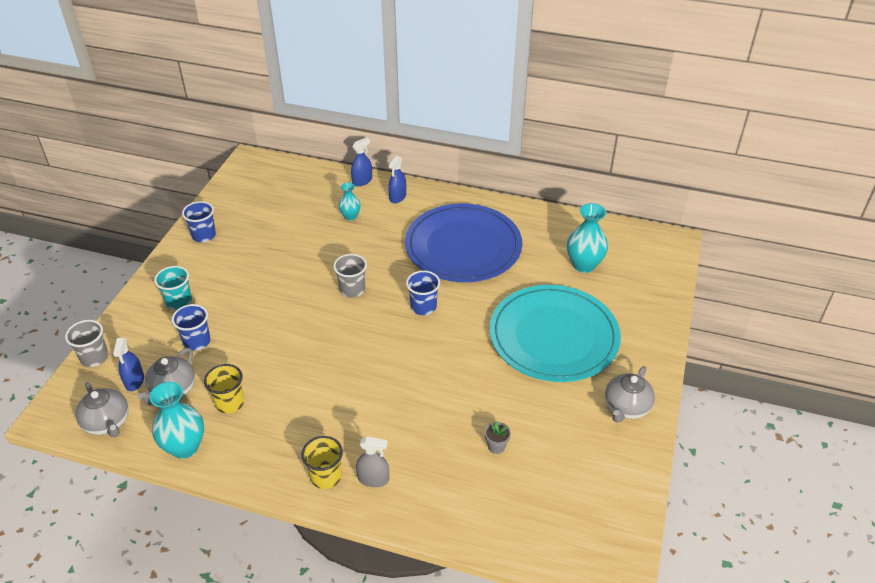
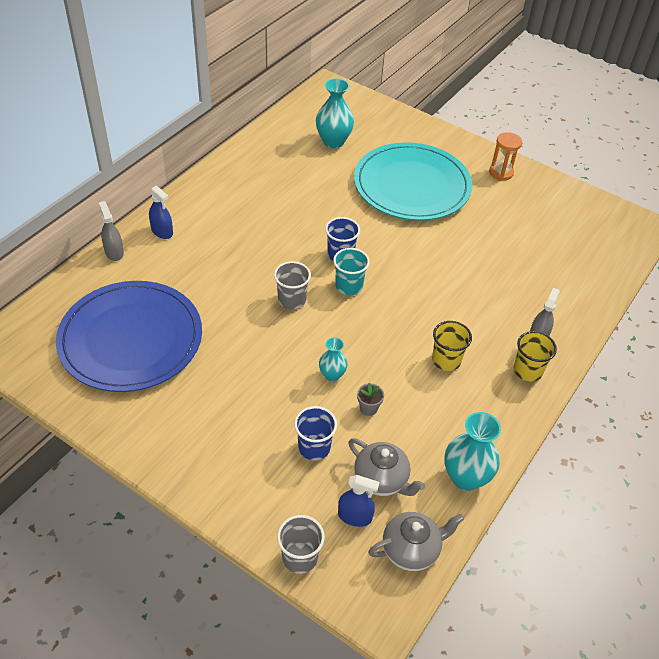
camera: 75 degrees left, 5 degrees up
turquoise cup [154,266,192,310] -> turquoise cup moved to [333,248,370,295]
blue cup [182,201,216,243] -> none
yellow cup [204,364,244,413] -> yellow cup moved to [432,321,472,371]
turquoise vase [338,182,361,221] -> turquoise vase moved to [319,337,348,382]
blue spray bottle [351,138,372,186] -> grey spray bottle [98,201,124,261]
blue plate [405,204,522,282] -> blue plate moved to [56,281,202,392]
grey flower pot [485,422,511,454] -> grey flower pot moved to [357,383,384,416]
grey teapot [605,366,655,423] -> orange hourglass [489,132,522,181]

